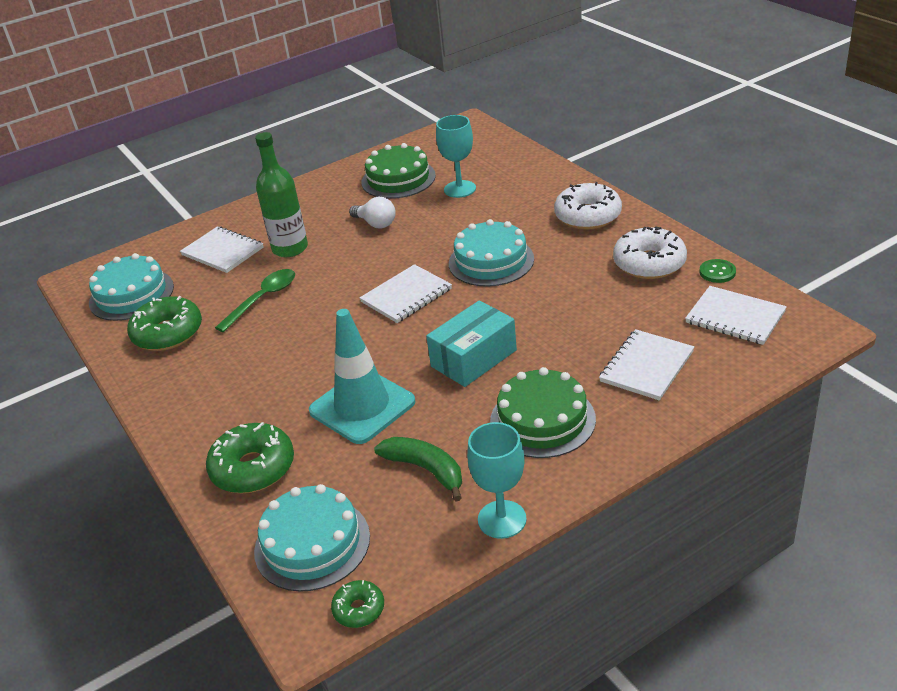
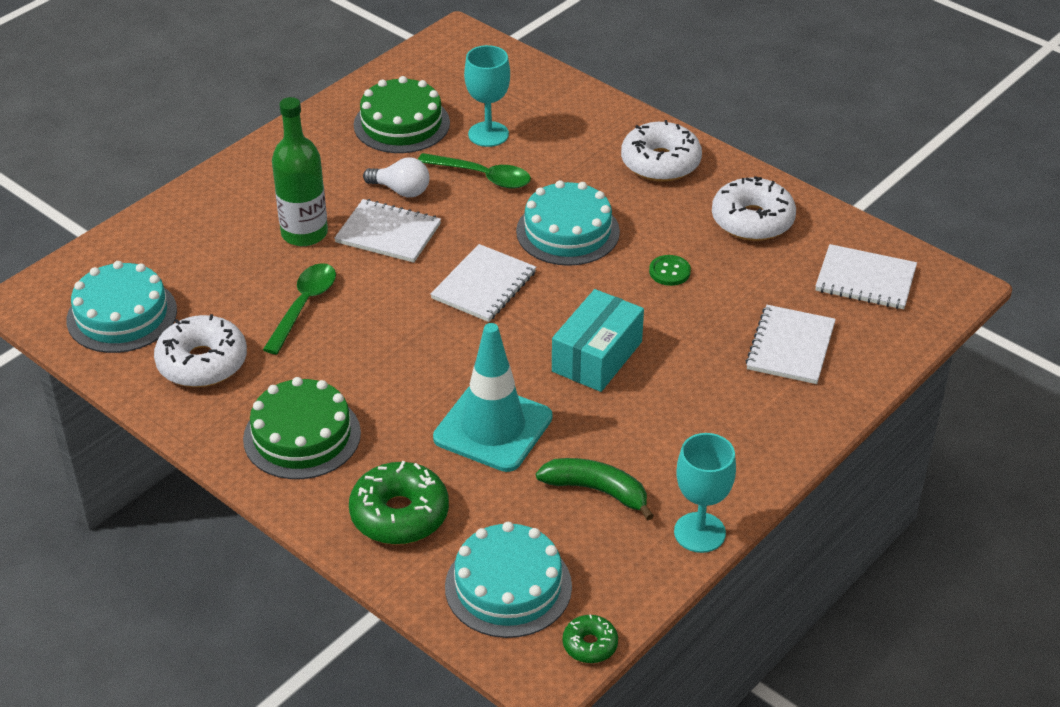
camera: 20 degrees left, 5 degrees up
green donut [127,296,202,351] -> white donut [154,314,247,387]
white notebook [180,226,264,273] -> white notebook moved to [334,199,441,263]
green cake [490,367,596,458] -> green cake moved to [243,377,361,479]
green button [700,259,736,283] -> green button moved to [649,255,691,286]
none -> green spoon [418,153,531,189]

